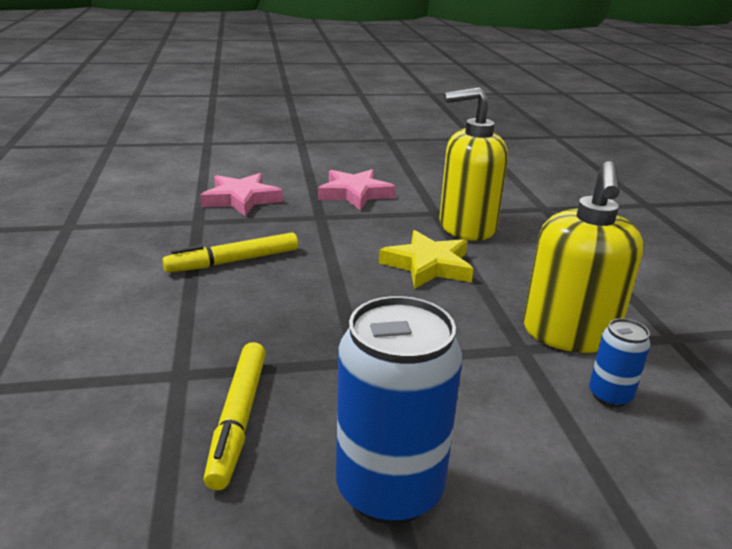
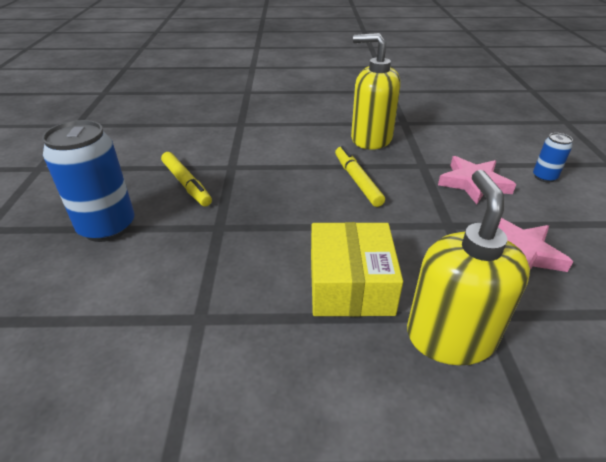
camera: 100 degrees right, 10 degrees up
yellow marker [204,342,266,490] -> yellow marker turned 135 degrees counterclockwise [161,152,212,207]
yellow star [379,230,474,289] -> yellow box [311,222,403,317]
yellow soap dispenser [523,161,643,353] -> yellow soap dispenser moved to [351,33,400,150]
blue can [589,318,651,407] -> blue can moved to [533,133,573,183]

